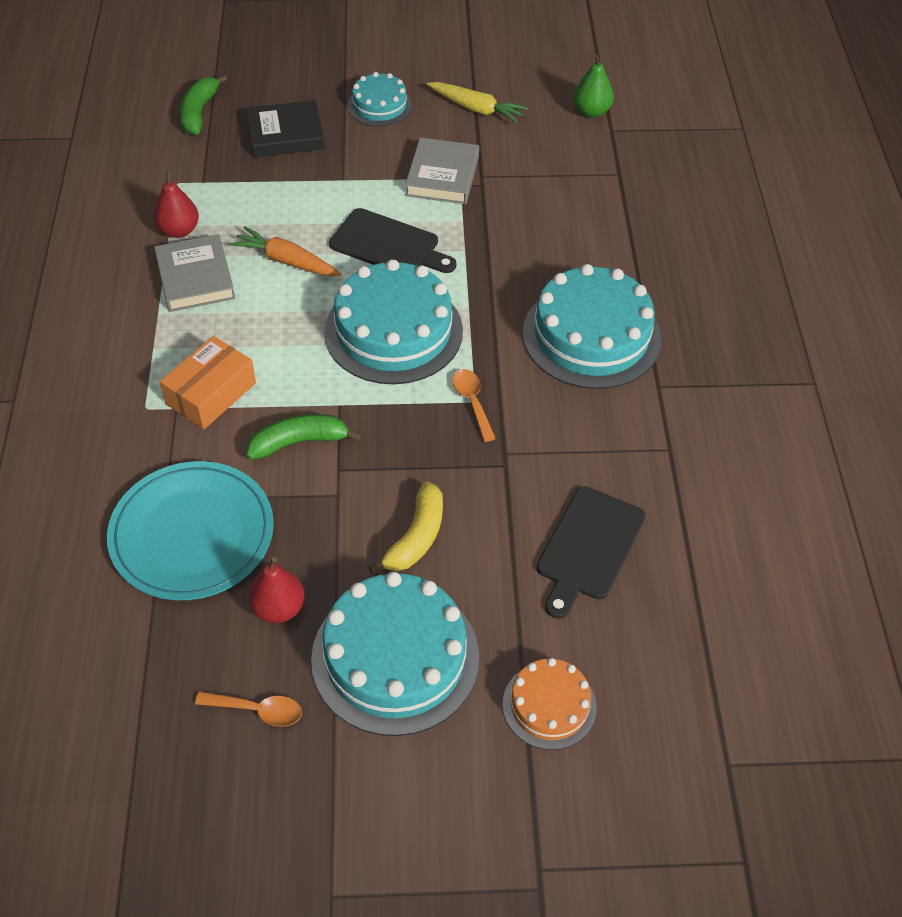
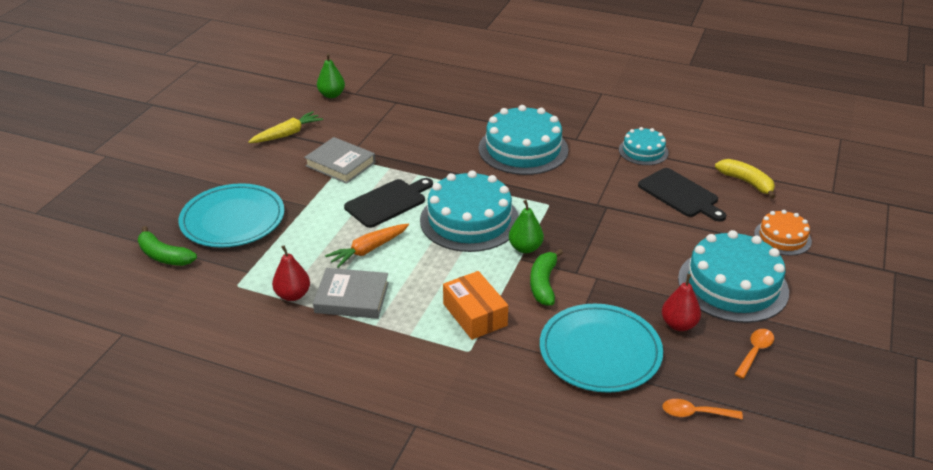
camera: 65 degrees left, 15 degrees down
black book [246,100,325,157] -> turquoise plate [178,183,284,248]
turquoise cake [347,72,412,127] -> turquoise cake moved to [619,127,669,165]
yellow banana [369,481,443,574] -> yellow banana moved to [715,159,775,199]
orange spoon [452,369,496,442] -> orange spoon moved to [662,399,743,420]
none -> green pear [509,200,544,253]

